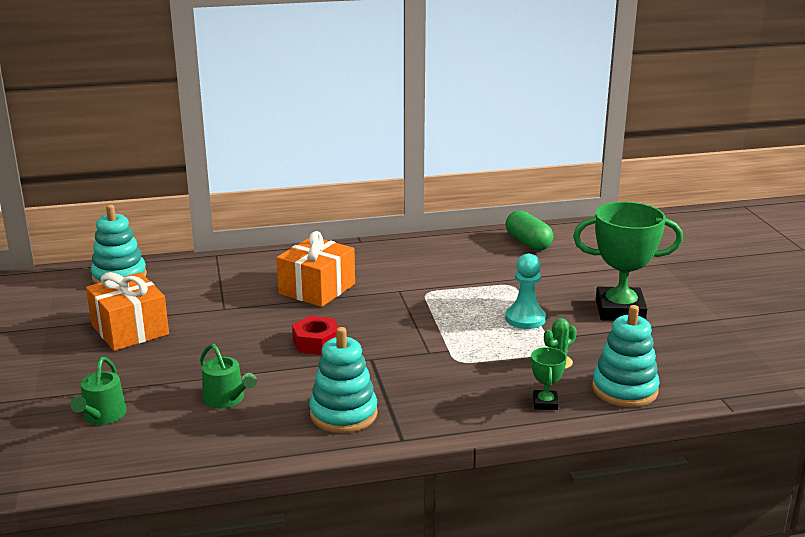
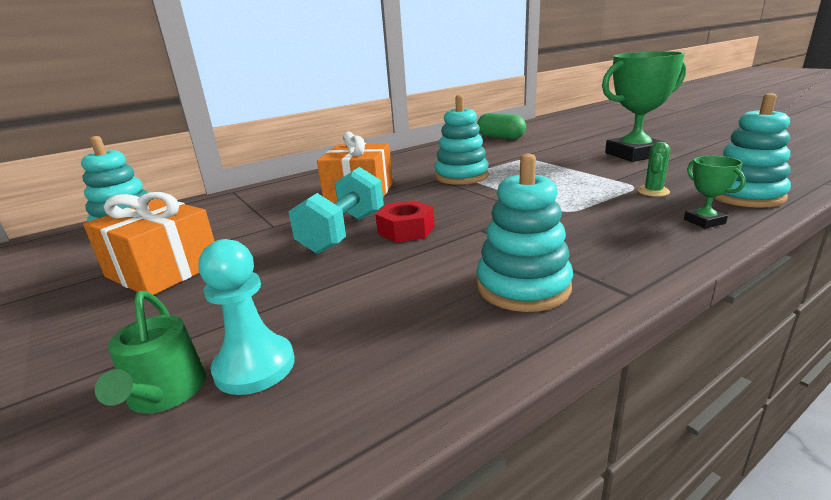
camera: 20 degrees left, 0 degrees up
green watering can [200,344,257,408] -> none
turquoise pawn [505,254,546,329] -> turquoise pawn moved to [198,239,295,395]
none -> turquoise dumbbell [288,167,384,254]
none -> turquoise stacking toy [434,95,489,185]

